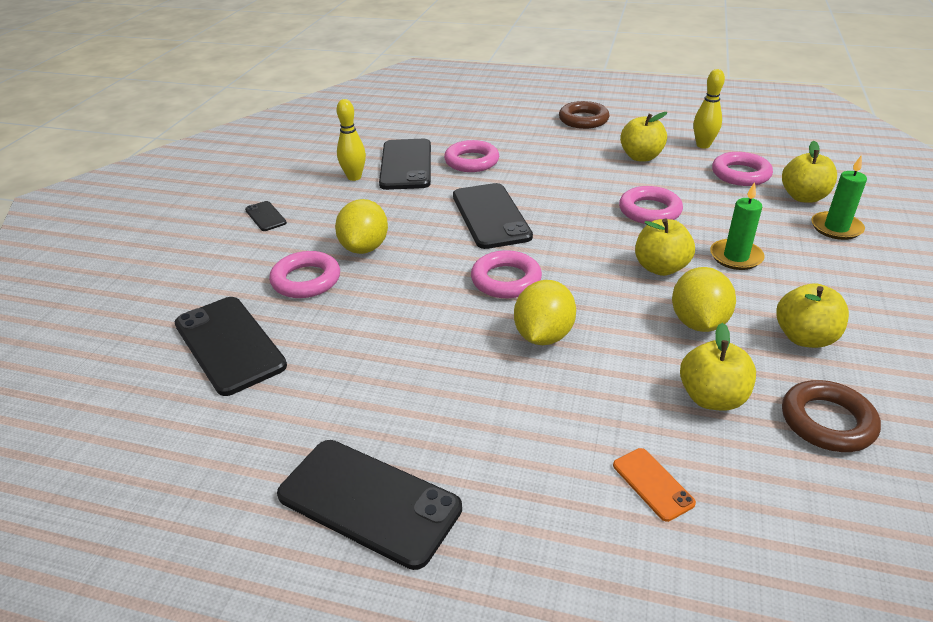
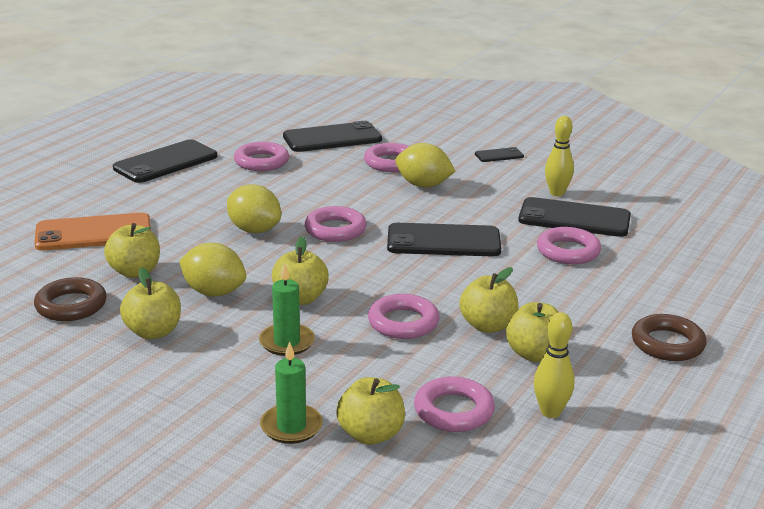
camera: 105 degrees right, 10 degrees down
orange phone [613,448,696,522] -> orange phone [34,212,151,251], size x2.09
none -> pink ring [234,142,289,171]
none -> yellow apple [459,267,518,333]

